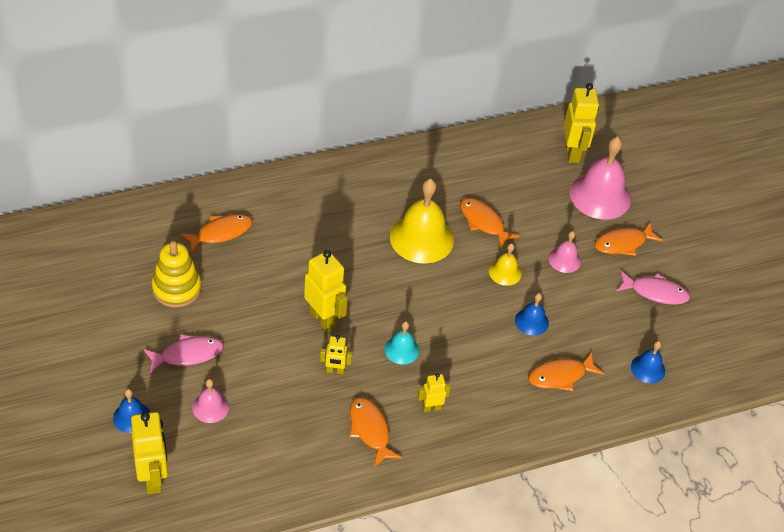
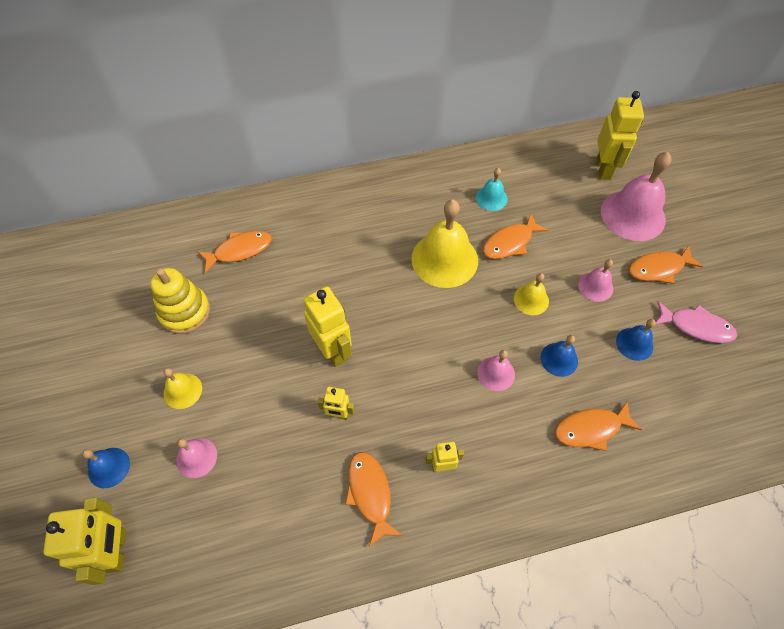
camera: 10 degrees right, 10 degrees up
pink fish [144,334,224,373] -> yellow bell [164,368,202,409]
turquoise bell [385,321,419,364] -> turquoise bell moved to [476,168,508,211]
orange fish [460,197,520,249] -> orange fish turned 90 degrees counterclockwise [483,213,549,259]
blue bell [631,341,665,383] -> blue bell moved to [616,319,656,361]
none -> pink bell [477,350,515,391]

